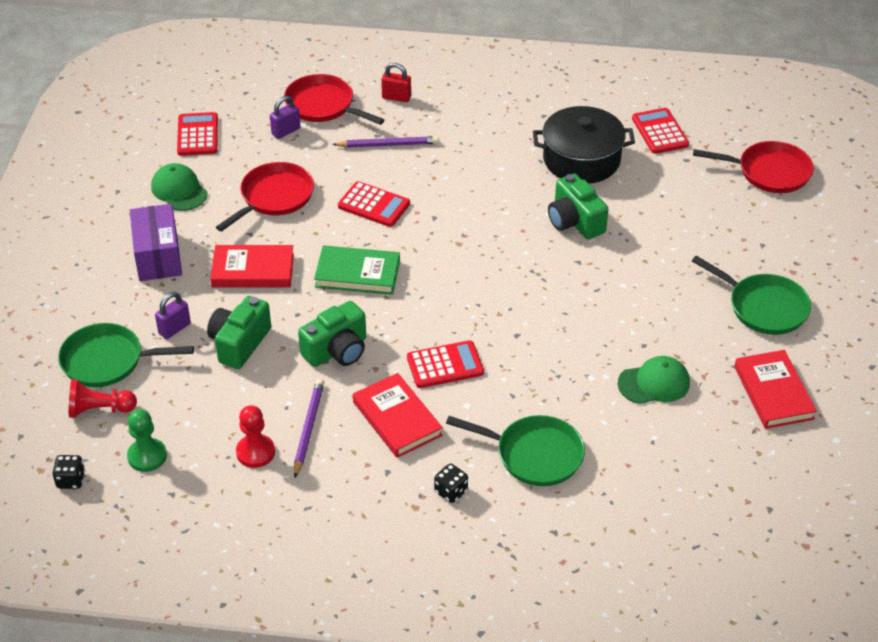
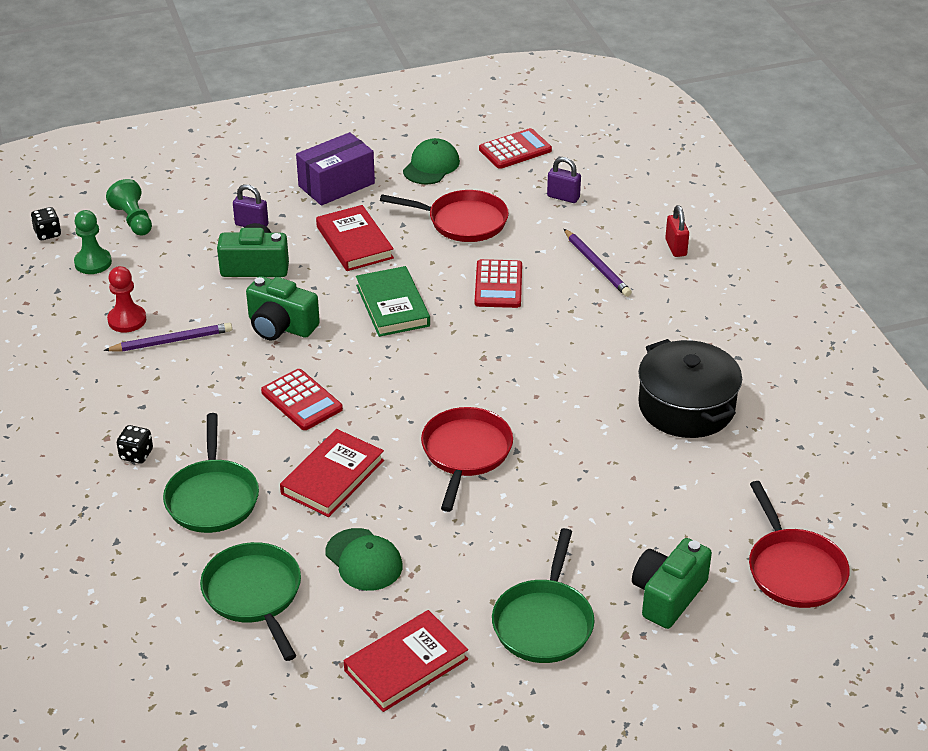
camera: 65 degrees right, 5 degrees down
green pan [58,323,194,387] -> green pan moved to [200,542,301,661]
red pawn [69,379,137,418] -> green pawn [106,179,152,236]
red pan [284,74,384,125] -> red pan moved to [421,407,513,512]
red book [353,373,443,458] -> red book moved to [280,429,384,517]
green camera [548,174,608,239] -> green camera moved to [632,538,712,629]
red calculator [632,108,689,154] -> none

